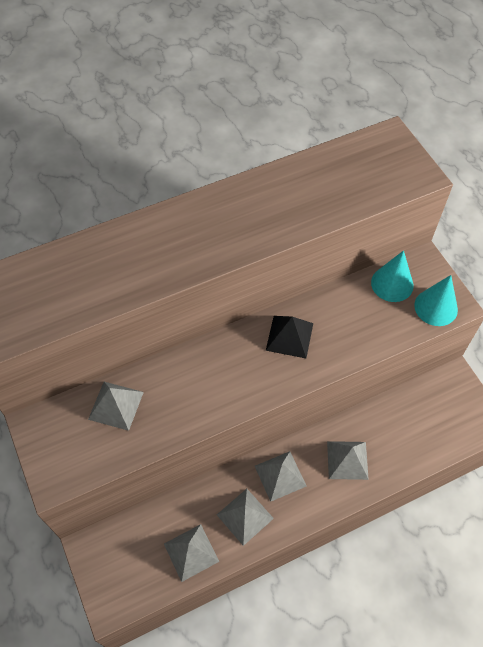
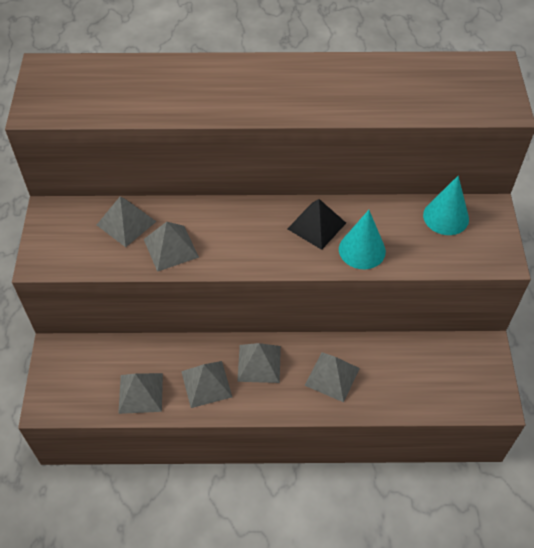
camera: 25 degrees right, 5 degrees down
turquoise cone [414,275,458,326] -> turquoise cone moved to [339,210,386,269]
none -> grey pyramid [144,222,199,272]

